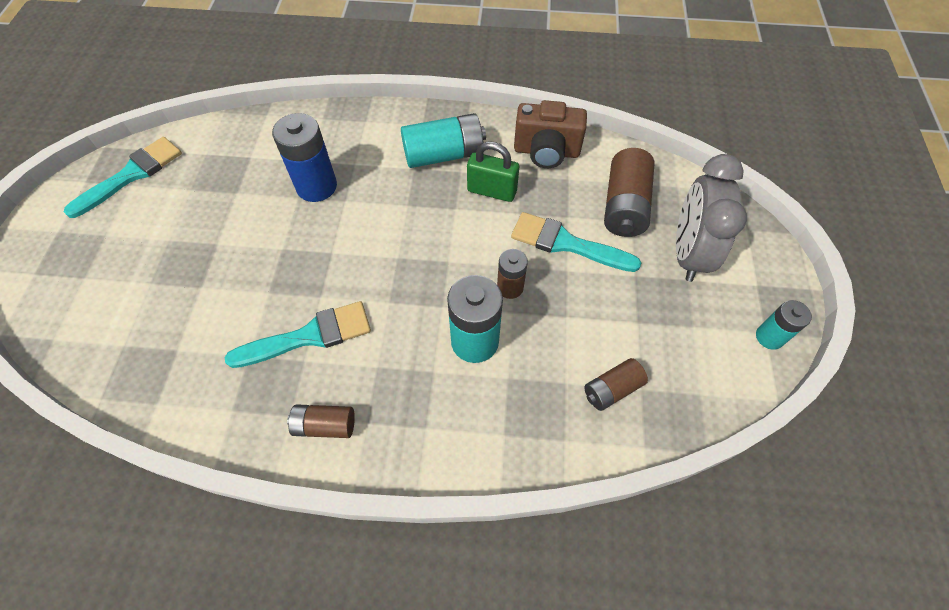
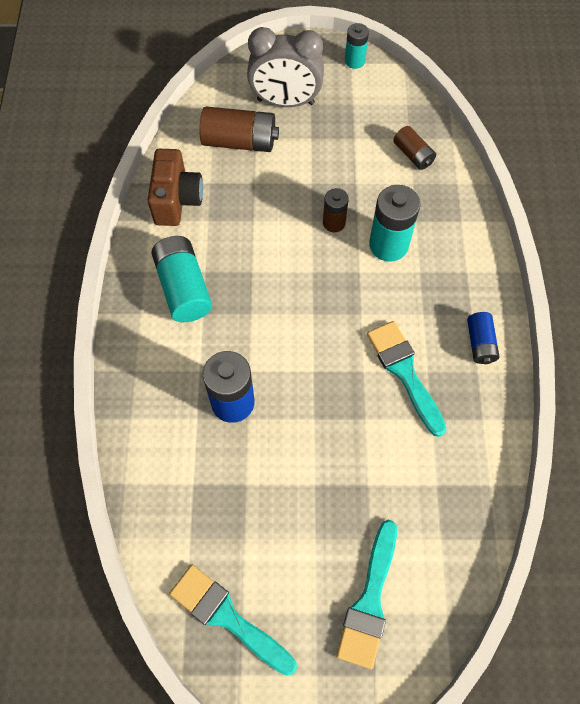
camera: 95 degrees left, 5 degrees up
brown battery [287,404,355,438] -> blue battery [467,312,499,364]
green padlock [467,141,519,202] -> none
turquoise brush [511,212,641,272] -> turquoise brush moved to [336,520,397,669]

